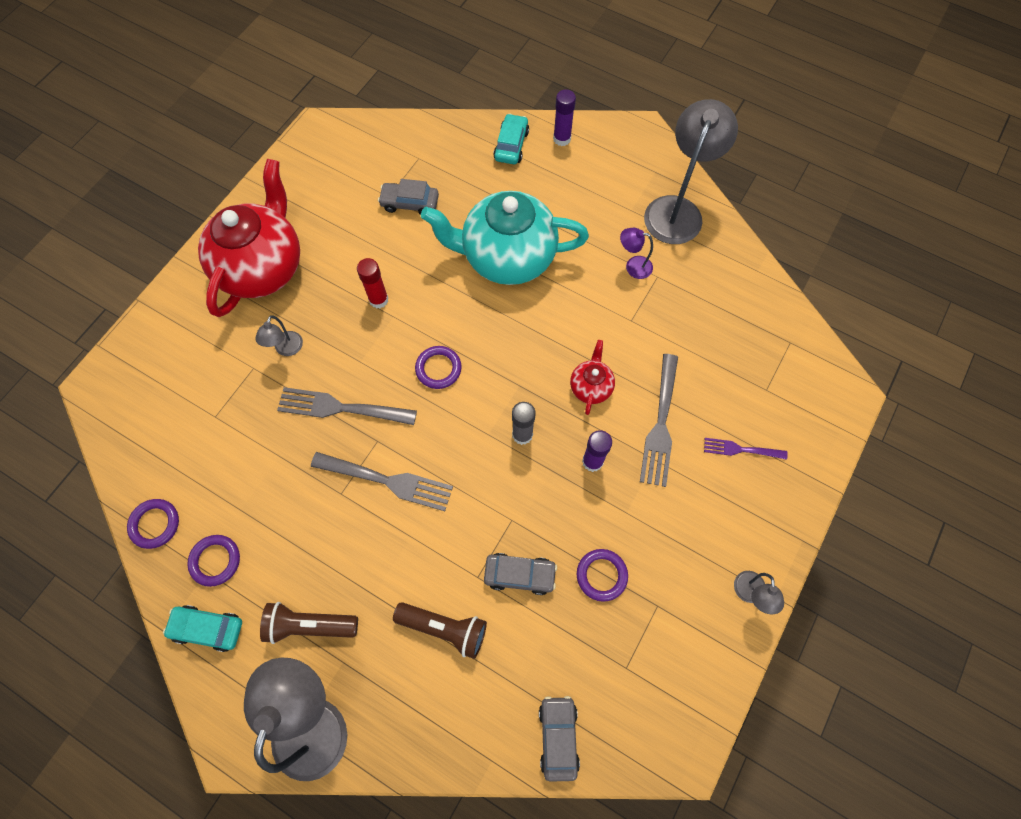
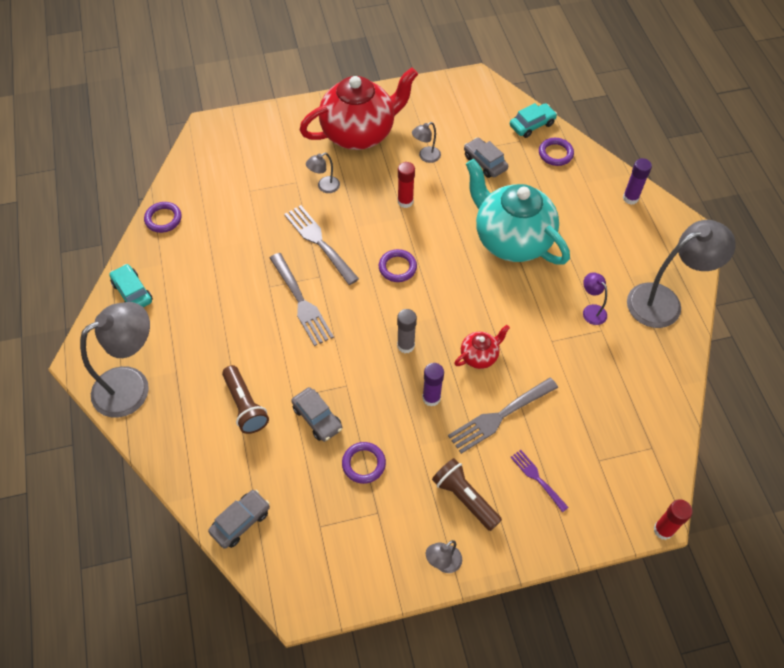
camera: 45 degrees right, 10 degrees down
purple ring [187,535,240,587] -> purple ring moved to [539,138,574,166]
brown flashlight [260,602,358,644] -> brown flashlight moved to [432,458,502,531]
turquoise car [493,114,529,164] -> turquoise car moved to [510,103,557,138]
none -> grey lamp [412,122,441,163]
none -> red glue stick [654,499,692,540]

